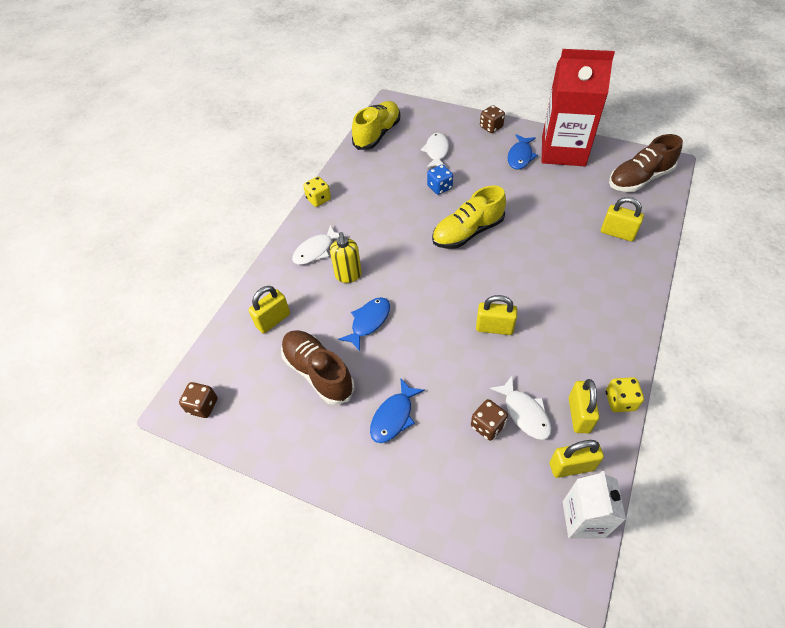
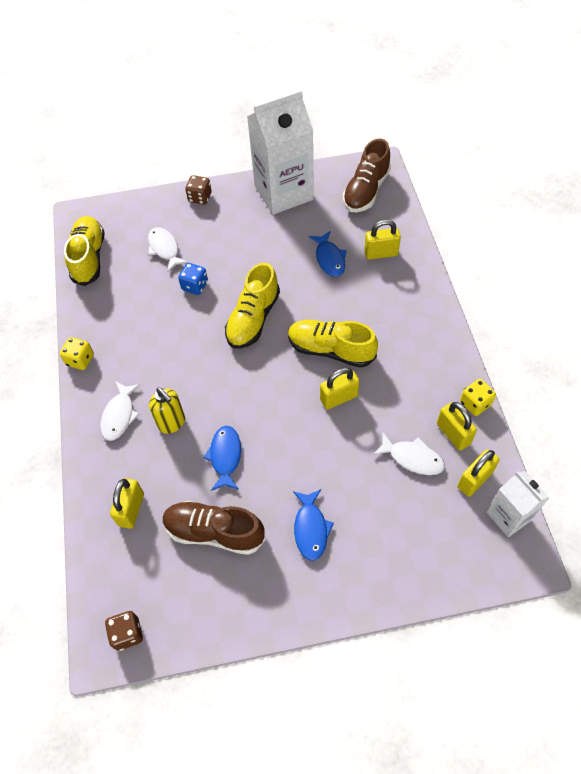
camera: 35 degrees left, 5 degrees up
brown dice [471,399,508,441] -> none
blue fish [508,134,538,169] -> blue fish moved to [309,231,347,277]
red carton [542,49,615,166] -> white carton [247,90,314,215]
none -> yellow shoe [288,320,378,368]

